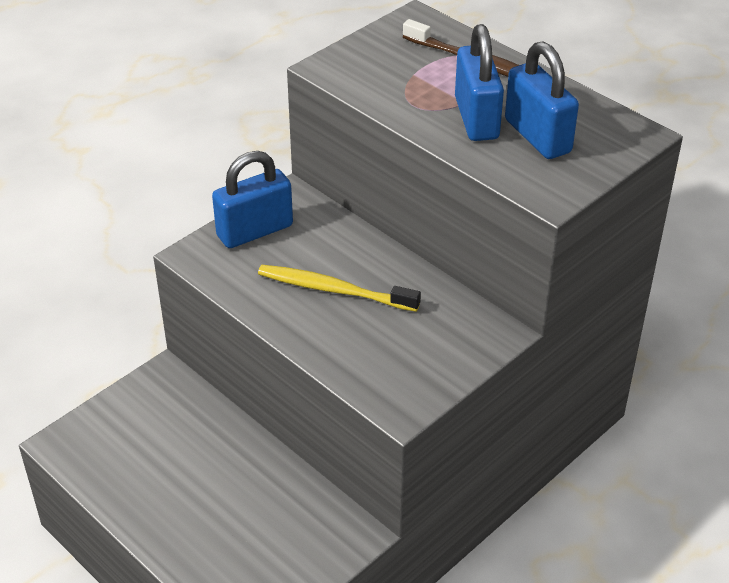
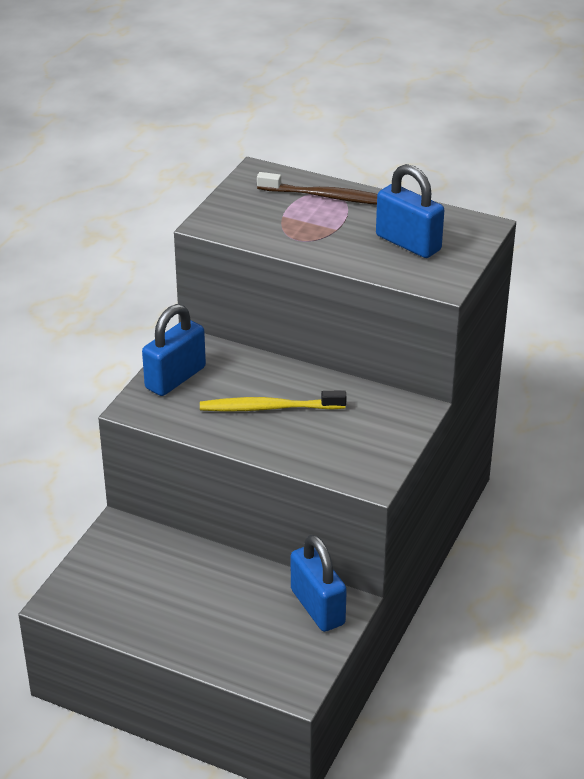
camera: 20 degrees left, 5 degrees down
blue padlock [455,24,504,141] -> blue padlock moved to [291,535,347,632]

